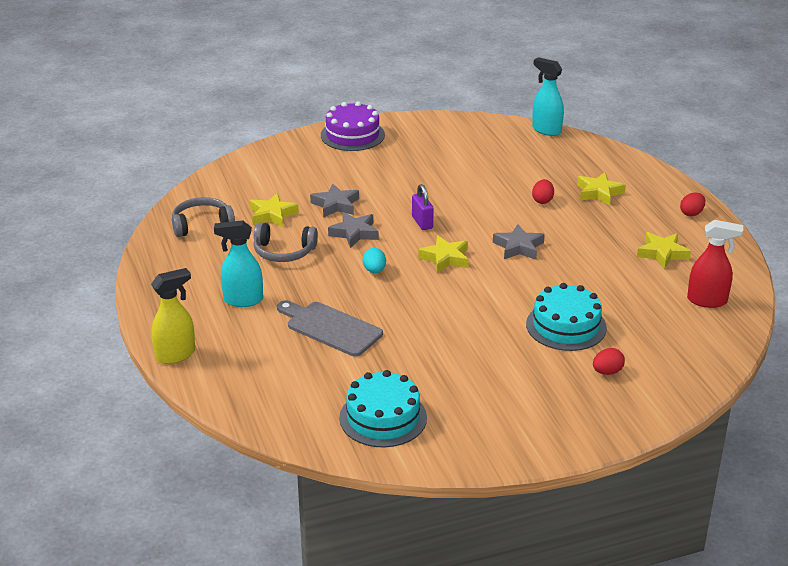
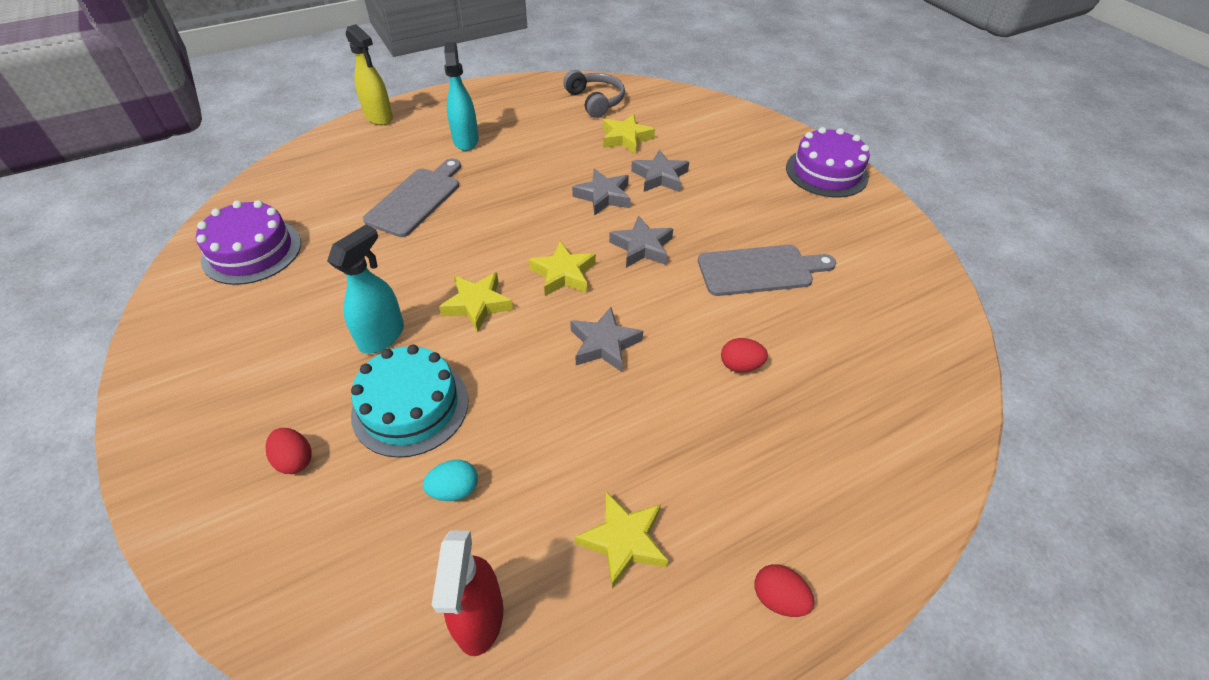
camera: 80 degrees right, 15 degrees up
grey headphones [253,223,318,262] -> none
turquoise cake [339,370,427,447] -> purple cake [196,200,301,285]
turquoise egg [363,248,386,273] -> turquoise egg moved to [423,460,478,501]
purple padlock [412,184,434,230] -> grey star [609,216,673,267]
turquoise spray bottle [532,57,564,136] -> turquoise spray bottle moved to [327,225,404,354]
yellow star [577,172,626,206] -> yellow star moved to [439,272,513,332]
none -> grey cutting board [698,245,836,296]

